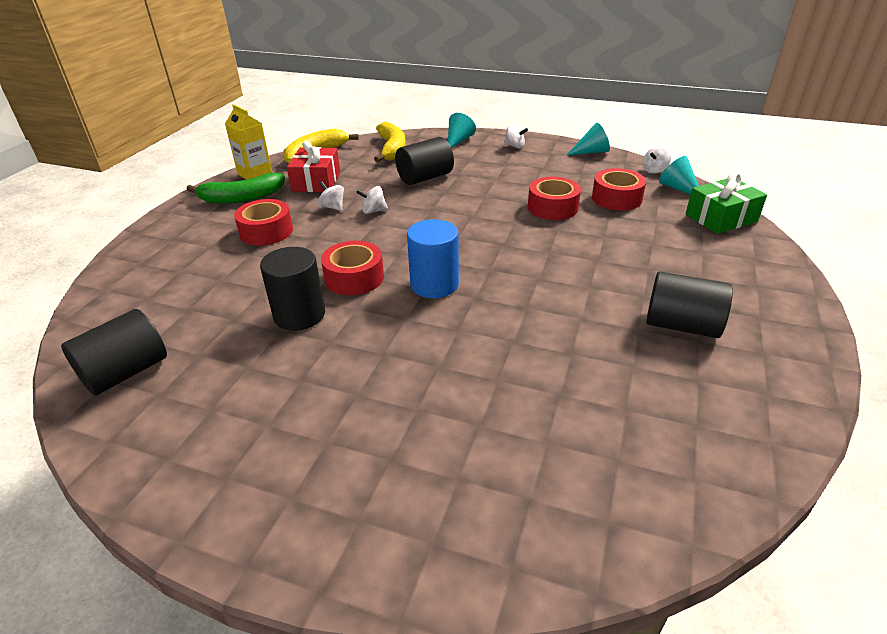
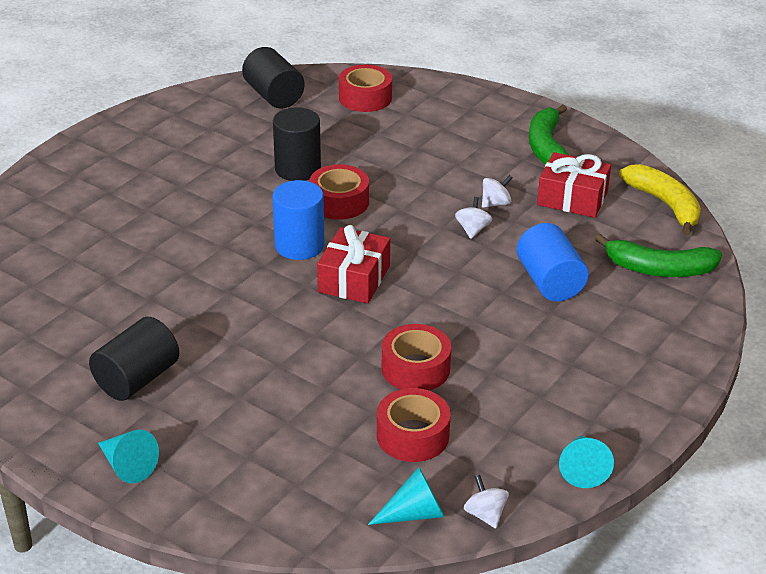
camera: 105 degrees right, 0 degrees up
yellow carton [225,104,272,180] -> none
red tape [234,199,293,245] -> red tape moved to [339,65,392,112]
yellow banana [374,122,406,162] -> green banana [595,234,722,277]
black cylinder [395,137,454,185] -> blue cylinder [517,223,589,301]
turquoise cone [448,113,476,148] -> turquoise cone moved to [98,429,159,484]
white spinning top [504,124,528,148] -> none
green gift [686,172,767,234] -> none
none -> red gift [317,225,390,304]

